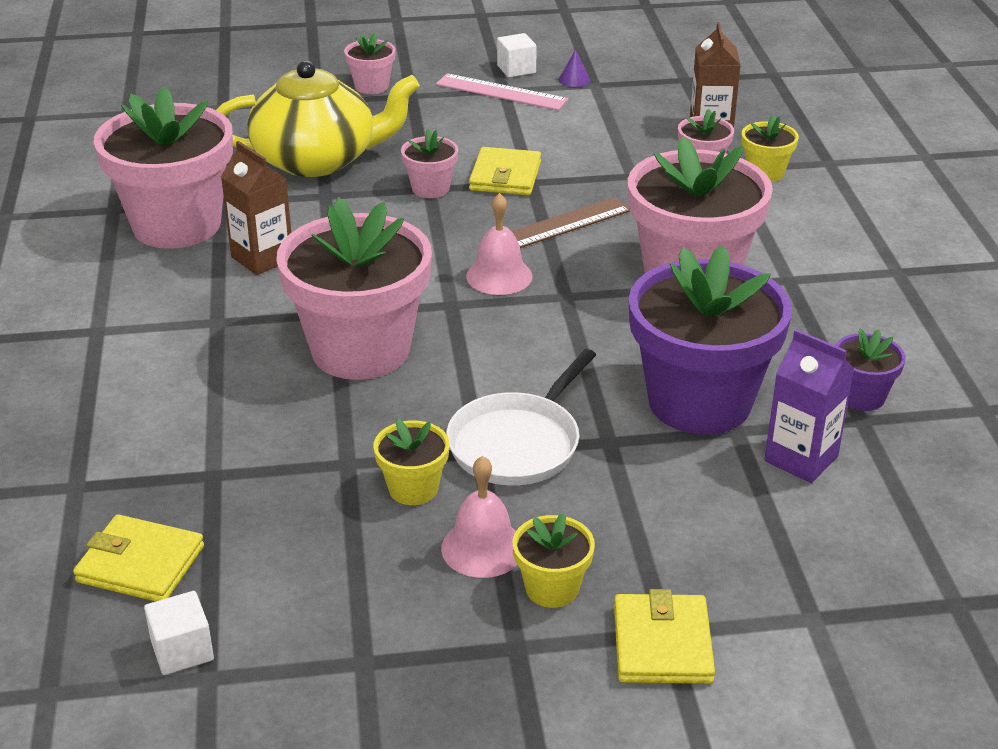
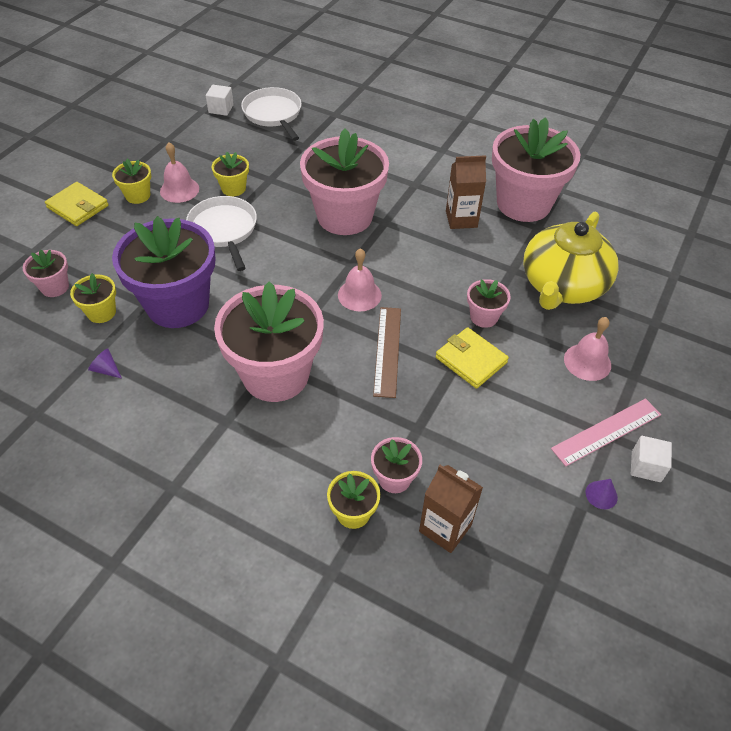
camera: 125 degrees right, 15 degrees up
yellow wallet [73,514,204,602] -> white pan [241,87,302,141]
pink flower pot [344,33,396,94] -> pink flower pot moved to [23,250,69,297]
purple carton [764,329,854,483] -> yellow flower pot [70,273,116,323]
purple flower pot [835,329,906,411] -> purple cone [88,349,122,379]
none -> pink bell [564,317,611,381]

